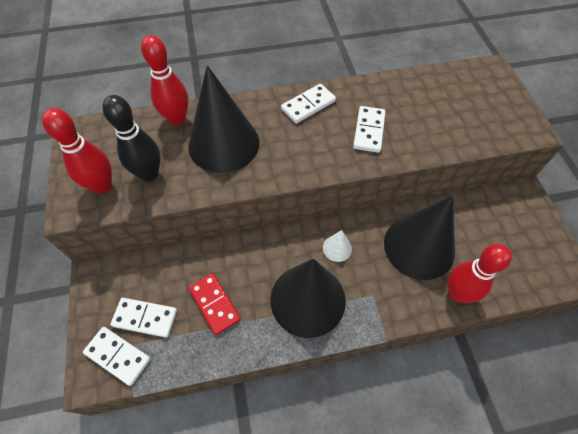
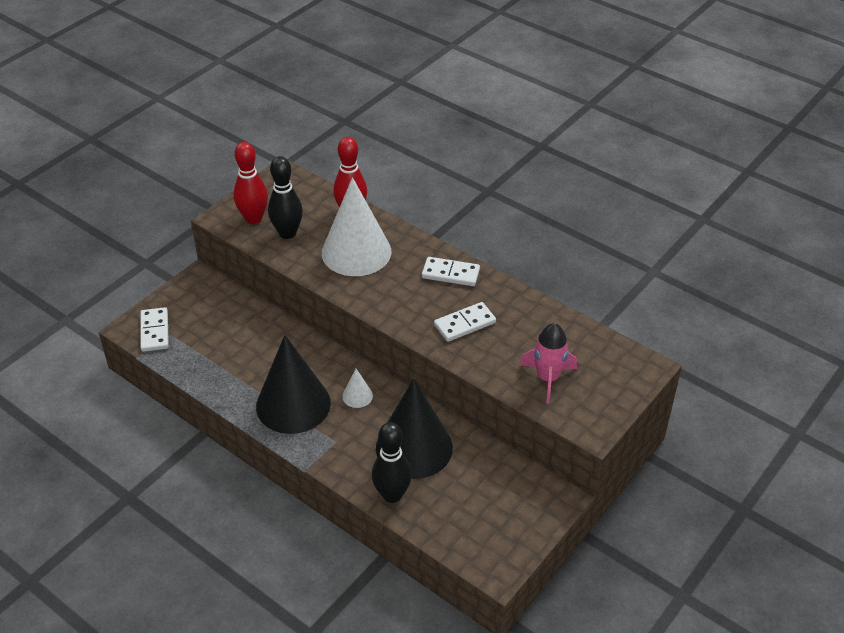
camera: 50 degrees right, 15 degrees down
white domino [110,298,177,338] -> none
black cone [188,65,259,173] -> white cone [322,177,391,276]
red domino [188,273,241,335] -> none
red bowling pin [447,244,512,303] -> black bowling pin [372,422,412,503]
none -> pink rocket [519,323,577,404]

